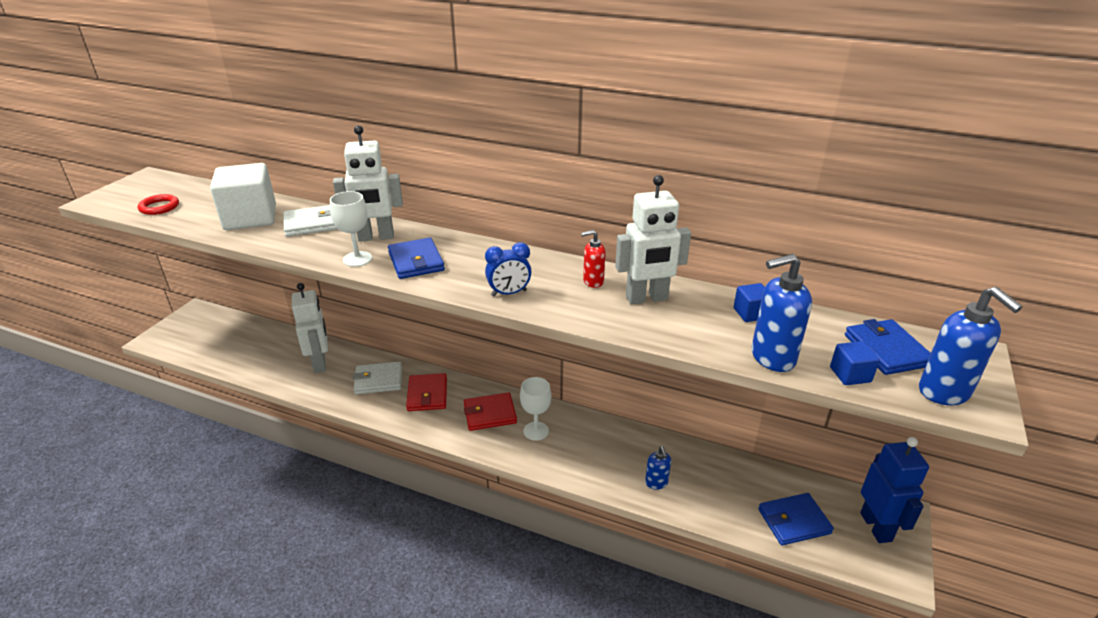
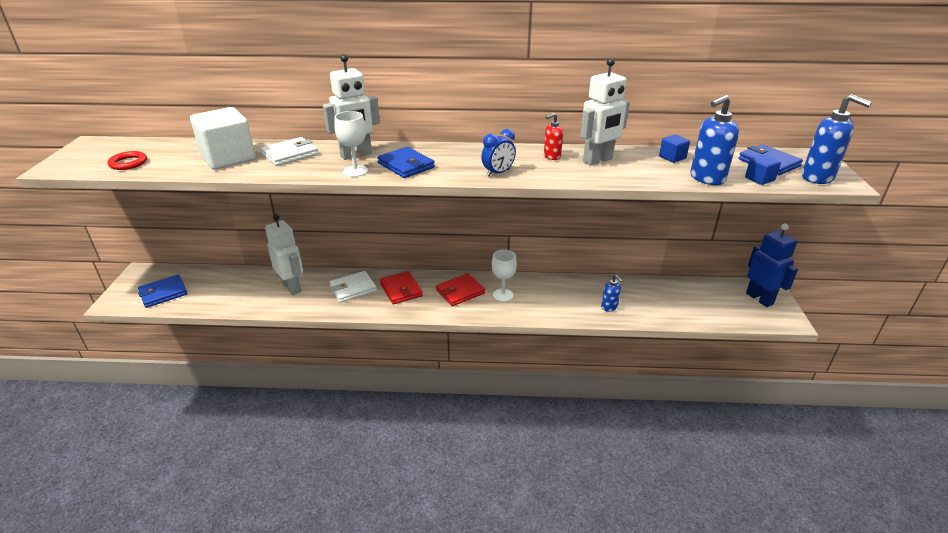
camera: 20 degrees left, 0 degrees up
blue wallet [758,493,834,545] -> blue wallet moved to [138,274,188,308]

